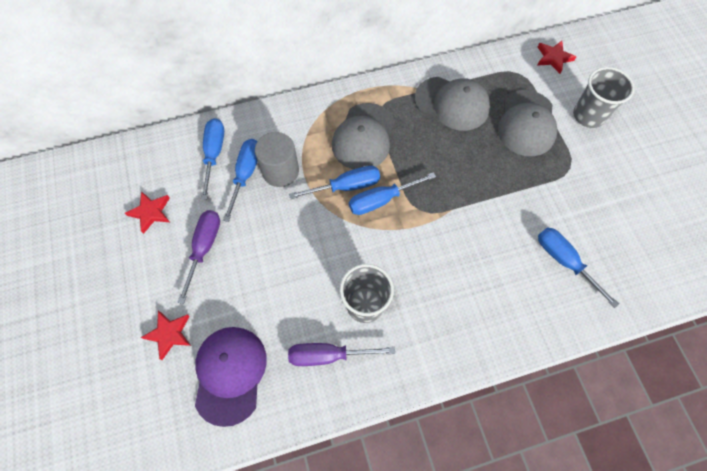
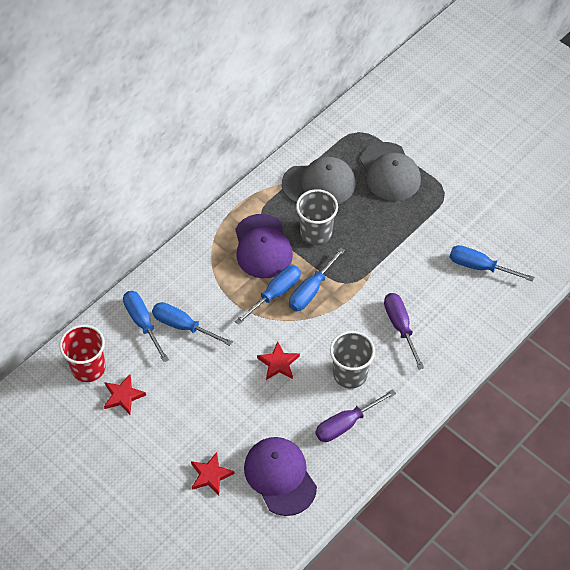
camera: 30 degrees left, 10 degrees down
purple screwdriver [177,210,220,304] -> purple screwdriver moved to [384,293,424,370]
blue screwdriver [223,139,258,222] -> blue screwdriver turned 45 degrees counterclockwise [152,302,233,346]
grey cylinder [255,132,299,187] -> none
grey cap [332,103,395,169] -> purple cap [235,214,293,278]
red star [537,41,576,74] -> red star moved to [257,341,300,380]
grey cup [573,67,634,128] -> grey cup moved to [296,189,338,245]
none -> red cup [59,325,106,382]

